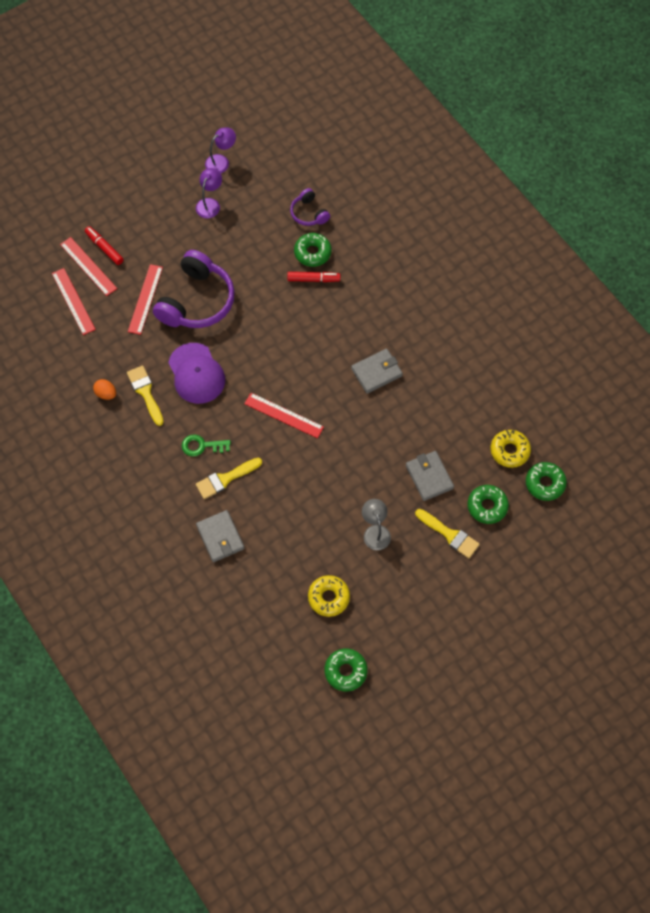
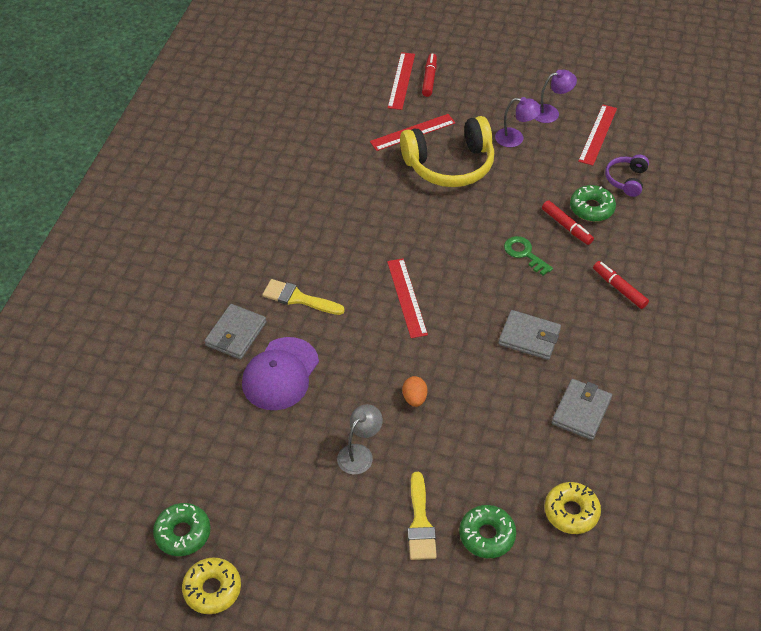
camera: 50 degrees right, 15 degrees down
red ruler [52,268,96,335] -> red ruler moved to [578,105,617,166]
orange egg [93,379,116,400] -> orange egg moved to [402,376,427,407]
yellow brush [127,365,164,426] -> none
purple headphones [153,250,235,328] -> yellow headphones [400,116,494,187]
purple cap [168,343,225,404] -> purple cap moved to [242,337,319,410]
green key [182,434,231,456] -> green key moved to [504,236,553,276]
purple lamp [205,127,236,173] -> purple lamp moved to [495,97,542,147]
yellow donut [308,575,350,617] -> yellow donut moved to [182,558,241,614]
grey wallet [406,451,454,501] -> grey wallet moved to [552,379,612,440]
green donut [526,462,567,501] -> none
none -> red marker [593,261,649,309]

